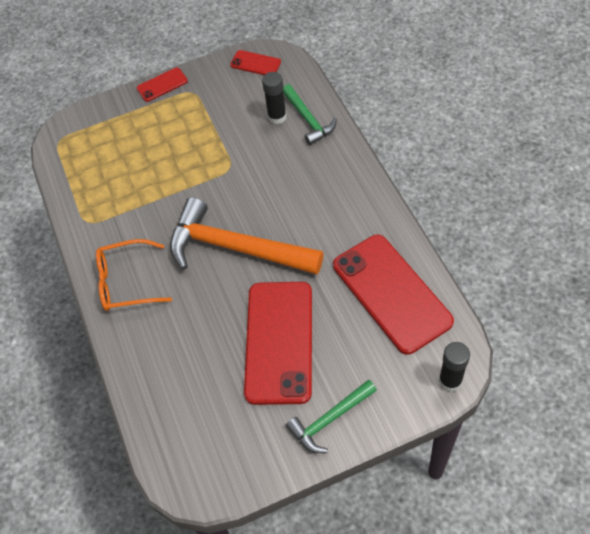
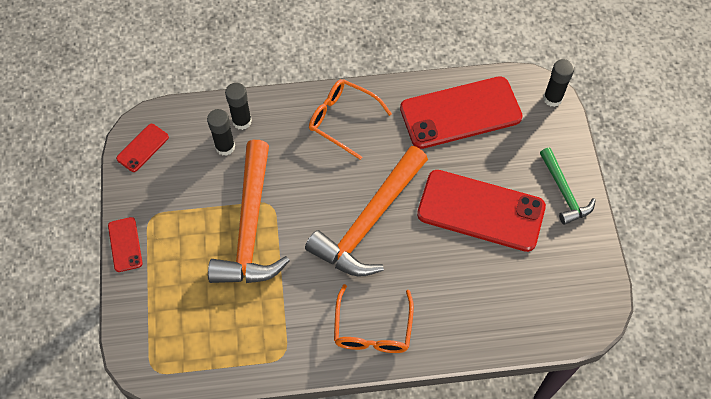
camera: 80 degrees left, 5 degrees up
green hammer [283,84,337,145] -> black glue stick [225,83,252,130]
none -> orange hammer [208,140,290,283]
none -> orange glasses [309,79,392,160]

